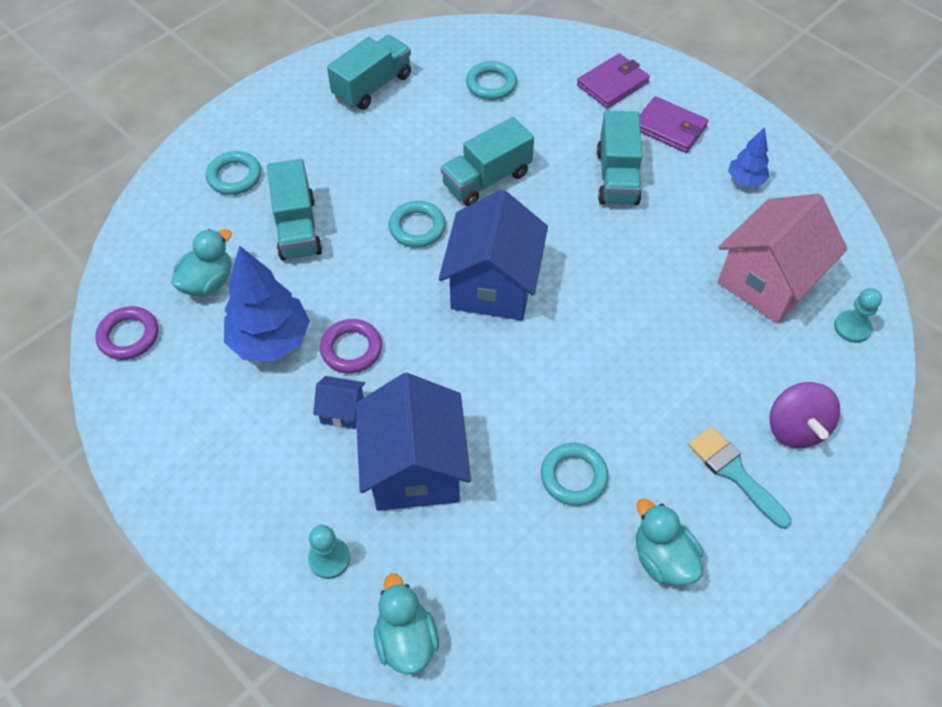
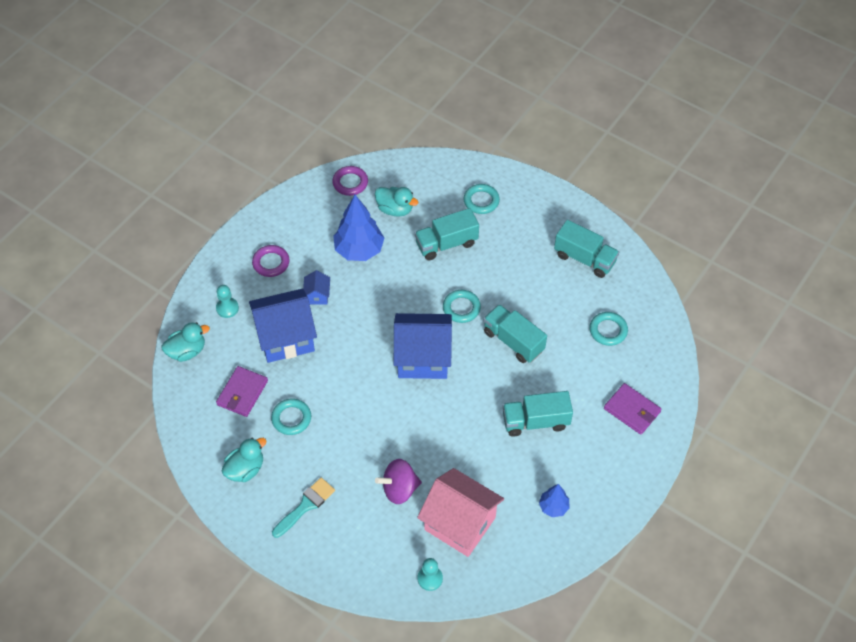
camera: 80 degrees right, 0 degrees up
purple ring [320,319,382,373] -> purple ring moved to [252,245,289,277]
purple wallet [640,96,709,153] -> purple wallet moved to [216,366,268,417]
purple spinning top [769,382,840,448] -> purple spinning top moved to [375,459,422,504]

